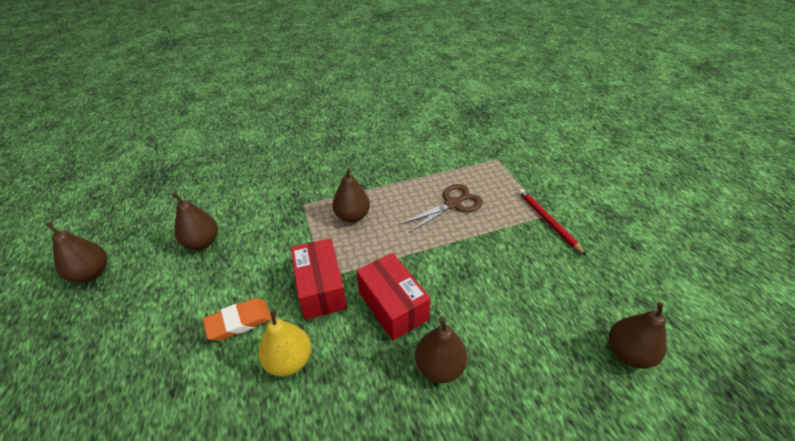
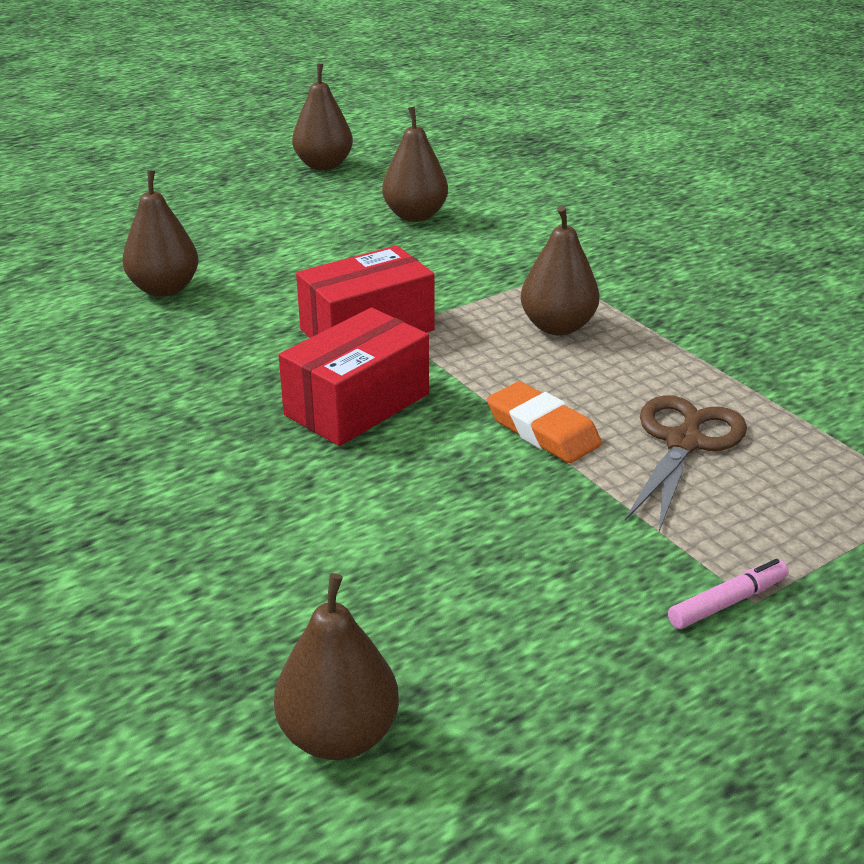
camera: 75 degrees right, 10 degrees down
orange eraser [203,298,272,341] -> orange eraser moved to [487,381,602,463]
yellow pear [258,309,311,376] -> none
brown scissors [401,184,483,233] -> brown scissors turned 105 degrees counterclockwise [625,395,747,532]
brown pear [415,317,467,383] -> brown pear moved to [122,170,199,297]
red pencil [518,189,587,256] -> pink marker [668,559,788,629]

